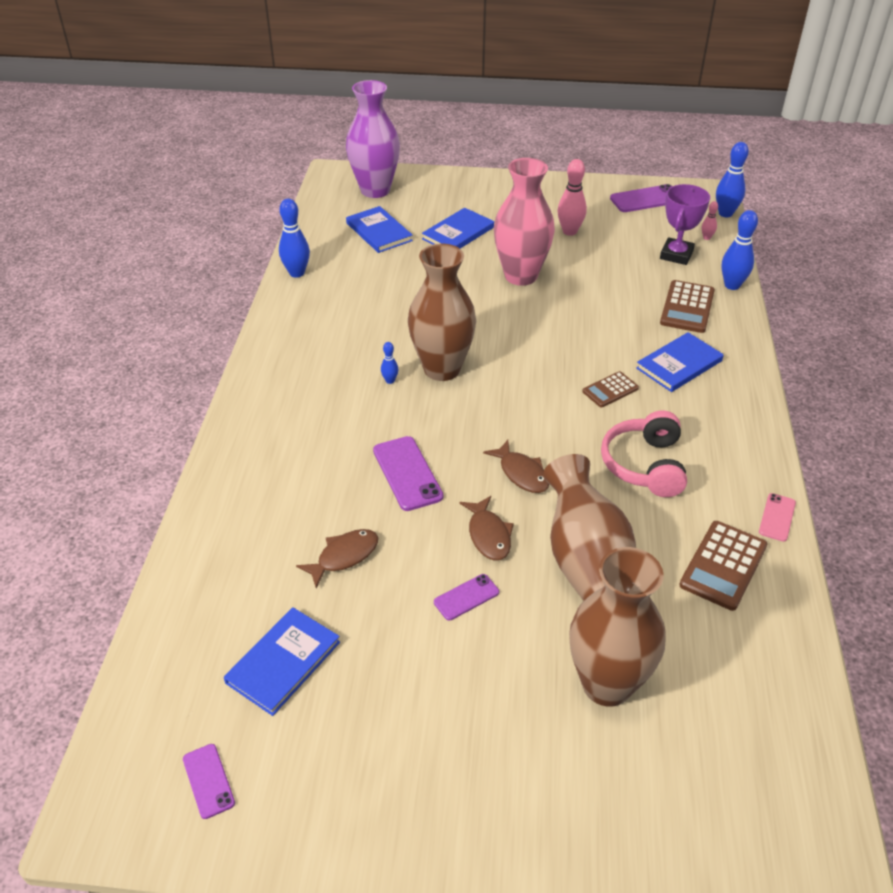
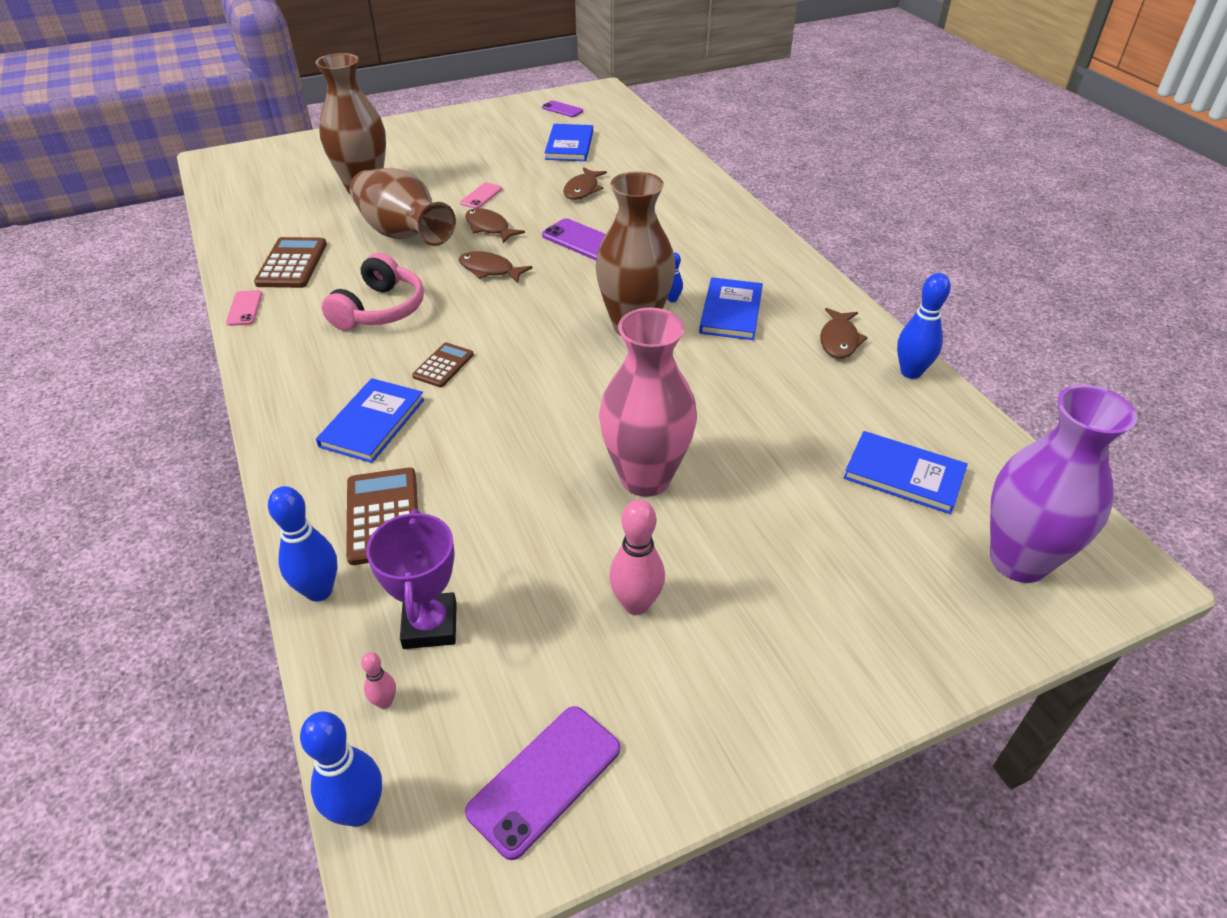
camera: 150 degrees right, 0 degrees up
blue book [422,208,494,248] -> blue book moved to [699,277,763,340]
purple phone [434,574,499,621] -> pink phone [460,182,502,208]
pink headphones [601,410,687,497] -> pink headphones turned 45 degrees clockwise [322,253,424,330]
none -> brown fish [820,308,868,359]

